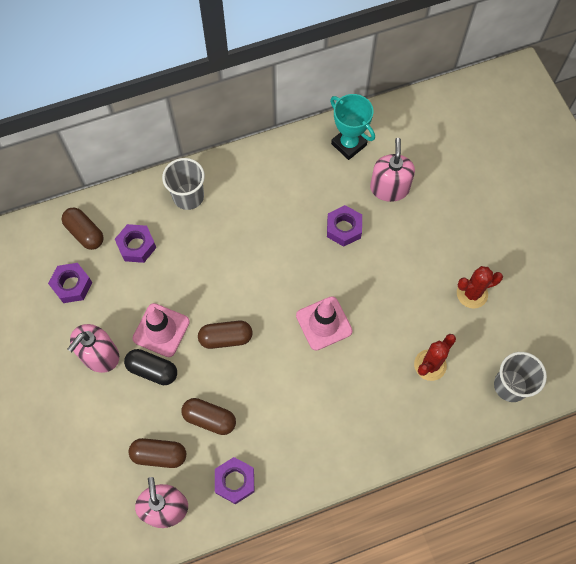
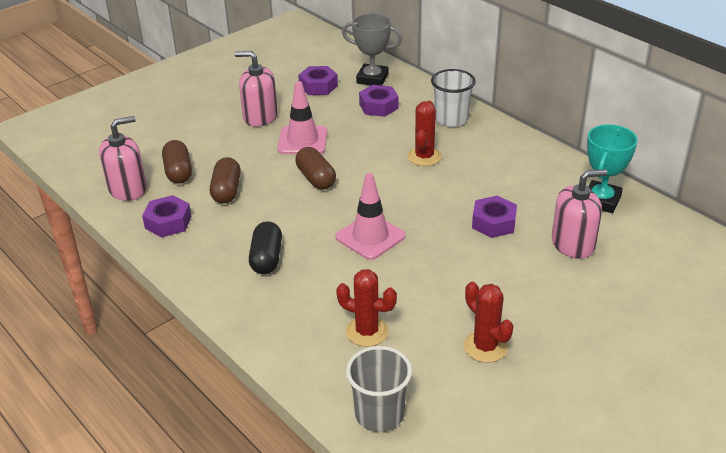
camera: 70 degrees right, 30 degrees down
brown capsule [62,207,104,250] -> grey trophy [342,13,402,86]
black capsule [124,349,177,385] -> black capsule moved to [249,221,282,274]
grey cup [162,158,205,210] -> white cup [431,69,476,127]
none -> red cactus [408,101,442,166]

